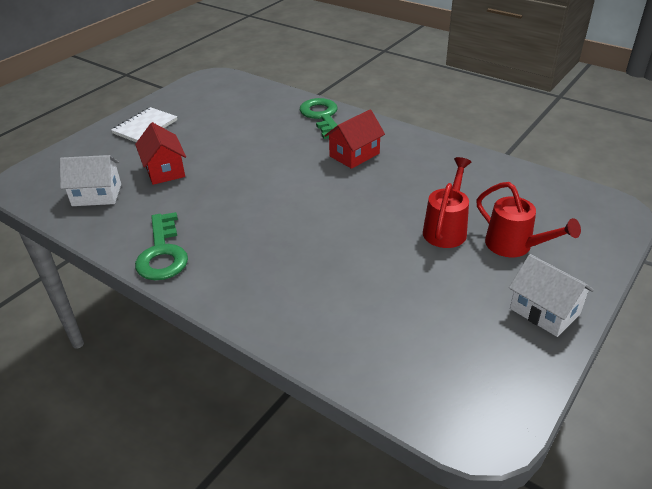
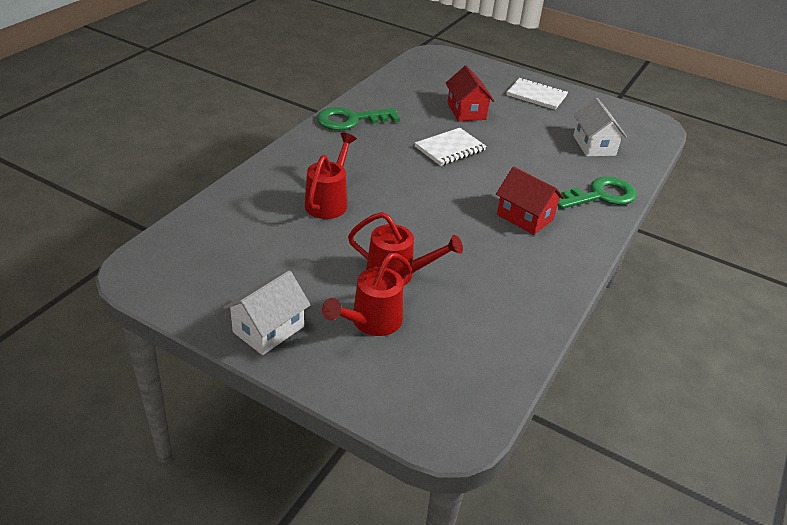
camera: 80 degrees right, 0 degrees up
white house [60,155,121,206] -> white house moved to [573,98,627,157]
red house [135,122,186,185] -> red house turned 75 degrees counterclockwise [446,65,494,121]
none -> red watering can [305,133,357,219]
none -> white notebook [415,128,487,166]

